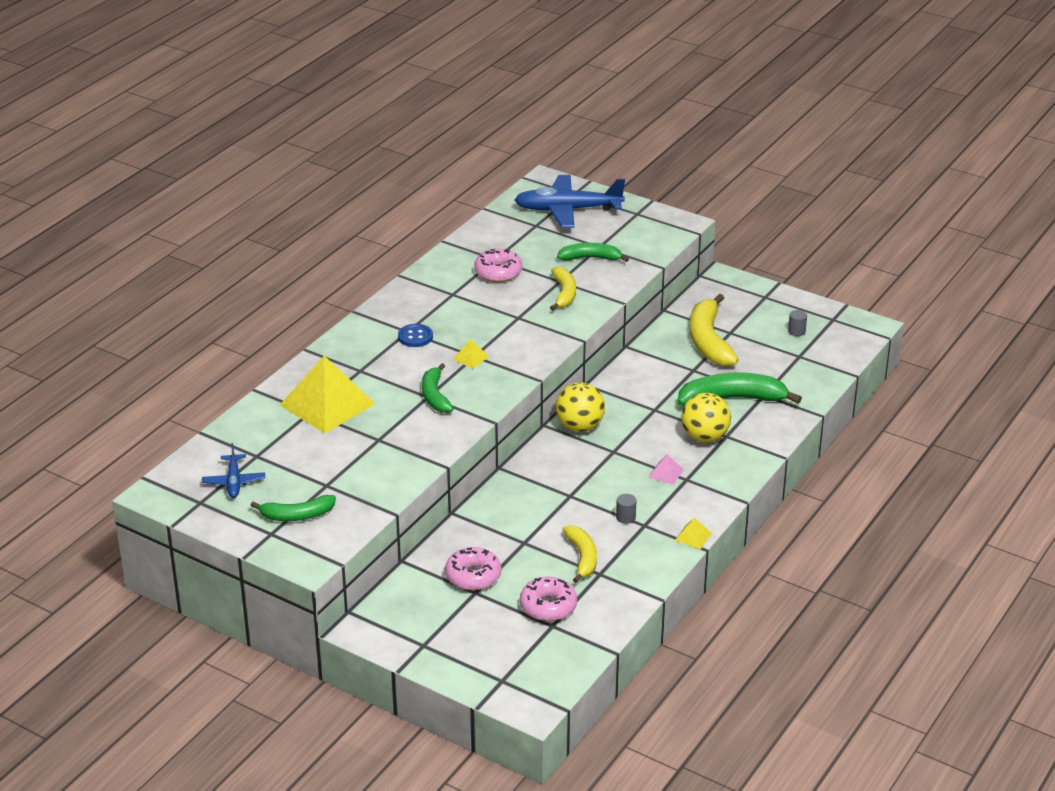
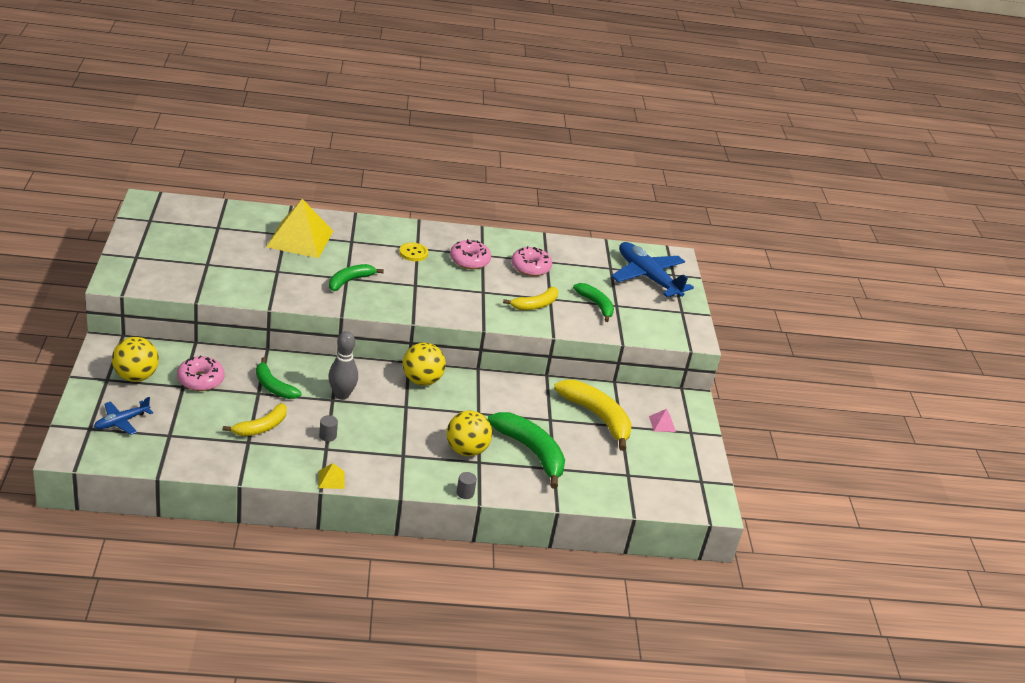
camera: 50 degrees right, 0 degrees up
blue plane [202,443,265,498] -> blue plane moved to [94,397,153,435]
green banana [250,495,336,521] -> green banana moved to [256,357,302,399]
blue button [398,324,433,347] -> yellow button [399,243,428,261]
yellow pyramid [452,339,489,368] -> none
pink donut [520,576,577,621] -> pink donut moved to [450,239,491,269]
pink pyramid [649,455,684,485] -> pink pyramid moved to [649,409,676,432]
yellow banana [690,294,739,366] -> yellow banana turned 90 degrees clockwise [554,380,632,451]
grey cylinder [788,310,807,336] -> grey cylinder moved to [457,472,477,499]
none -> yellow ball [112,337,159,382]
none -> grey bowling pin [328,331,358,400]

